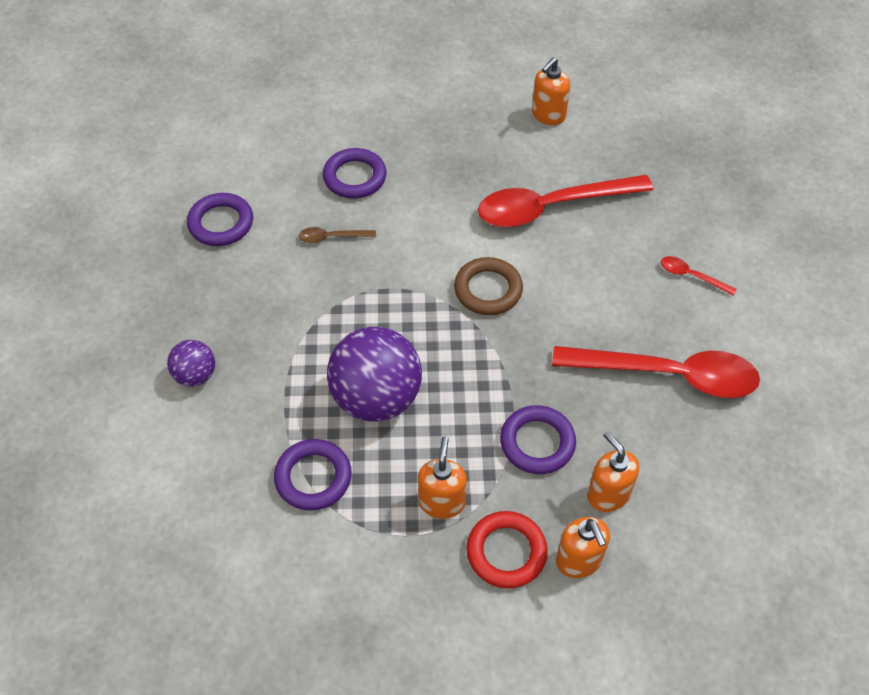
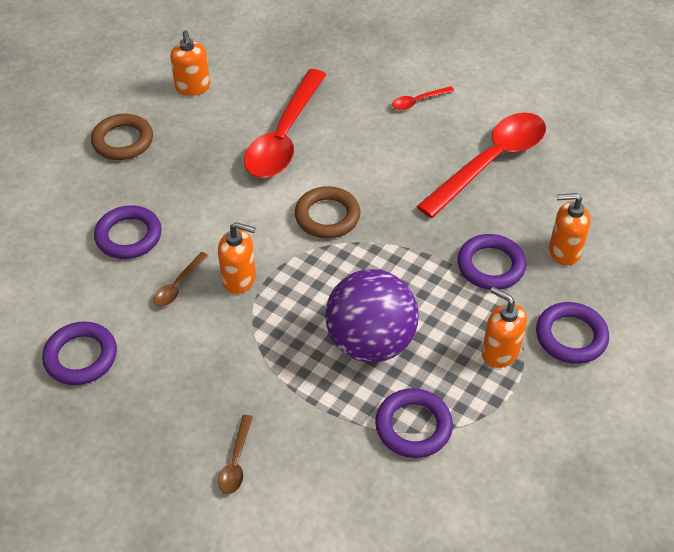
camera: 55 degrees left, 5 degrees down
purple ball [167,340,215,386] -> brown spoon [218,415,253,494]
red ring [466,511,548,588] -> purple ring [536,302,609,364]
orange soap dispenser [556,517,610,578] -> orange soap dispenser moved to [218,222,256,294]
none -> brown ring [91,114,153,160]

